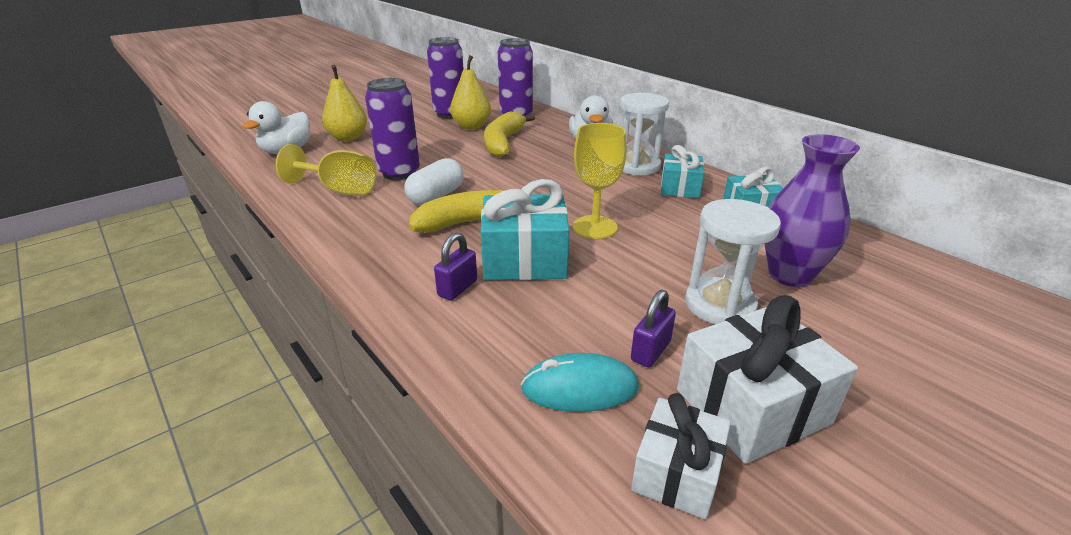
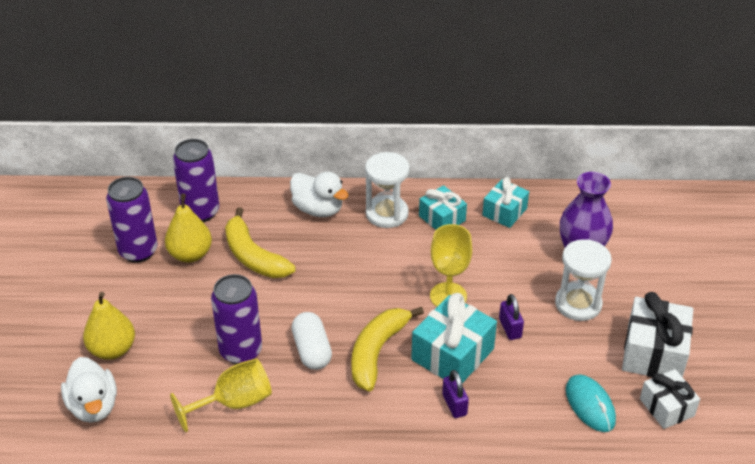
camera: 50 degrees left, 10 degrees up
turquoise mouse [521,353,639,412] -> turquoise mouse turned 60 degrees counterclockwise [566,374,616,432]
purple padlock [631,290,676,367] -> purple padlock moved to [499,294,524,340]

